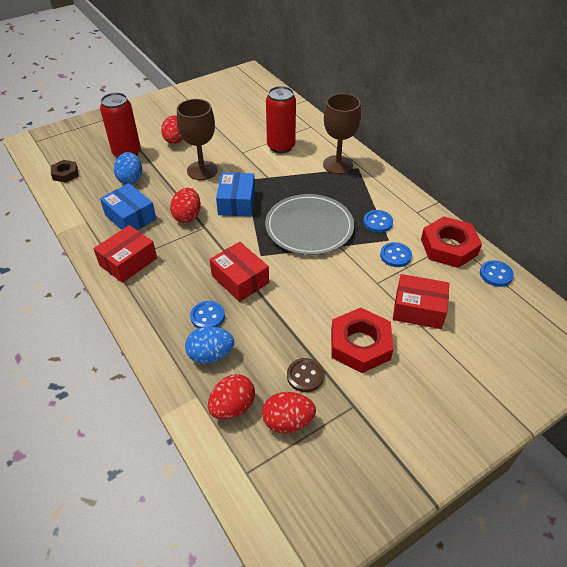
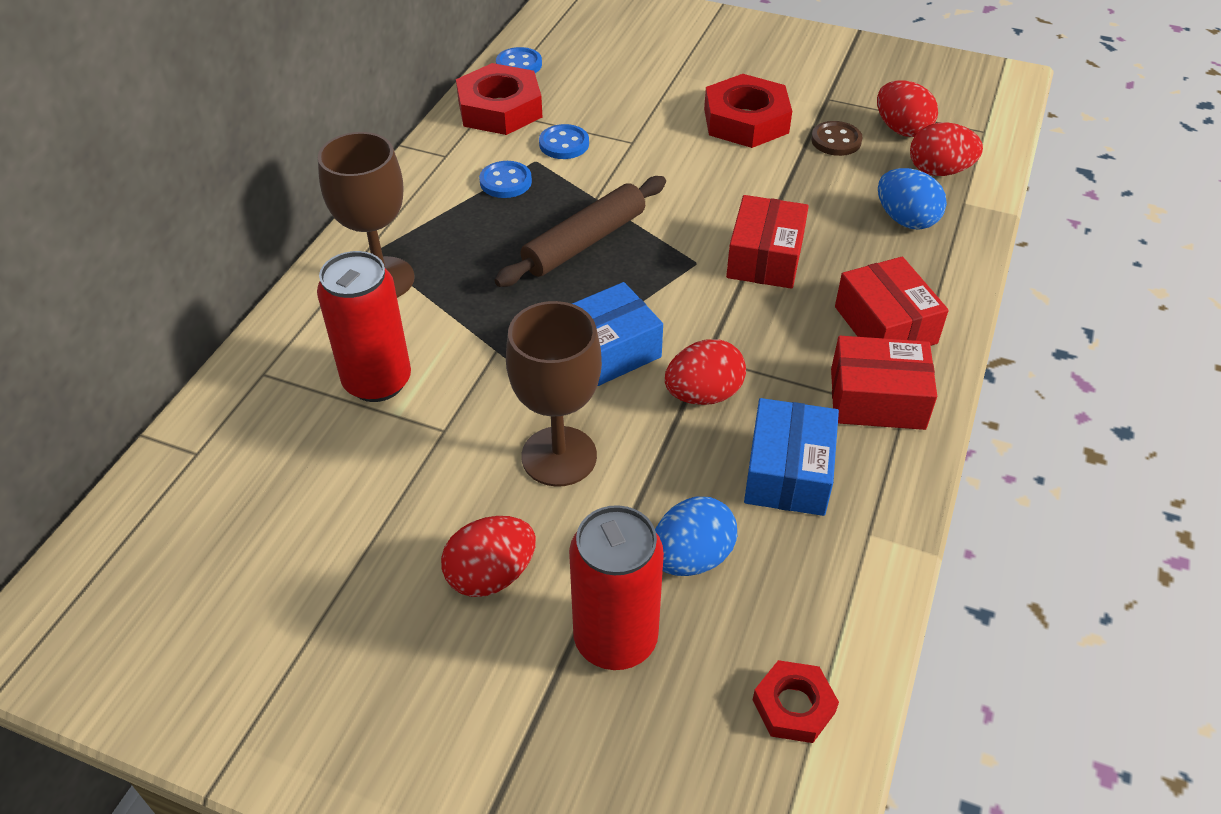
camera: 125 degrees left, 0 degrees up
brown nut [51,160,78,183] -> red nut [753,660,839,743]
blue button [190,301,225,329] -> none
grey plate [265,194,354,255] -> brown rolling pin [494,176,666,287]
red box [393,274,449,329] -> red box moved to [835,257,949,346]

